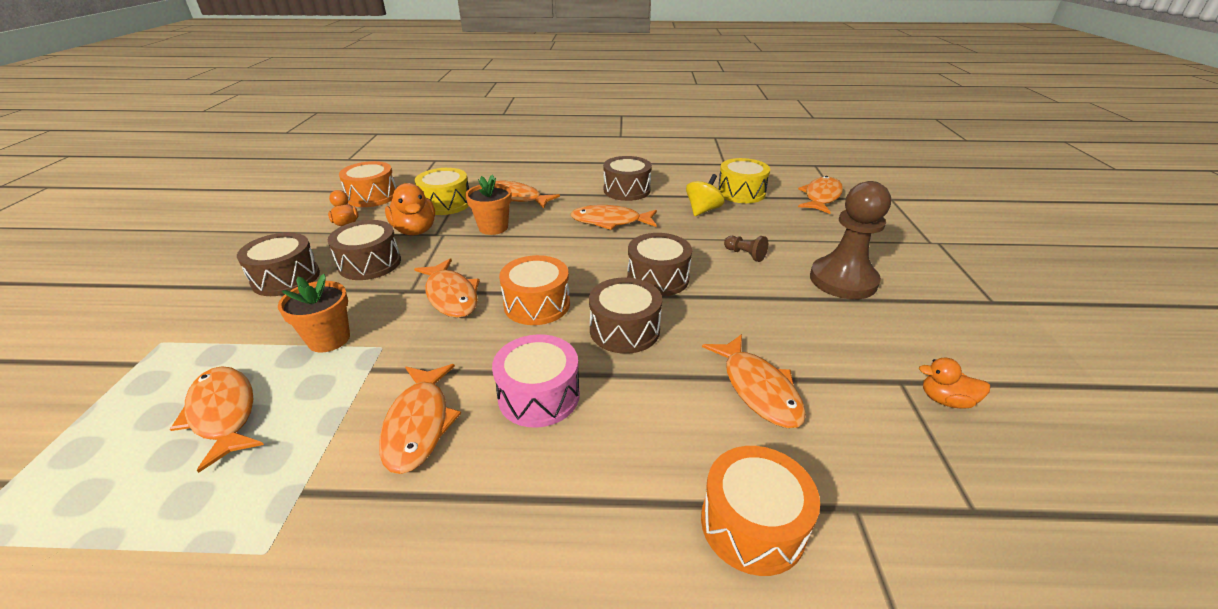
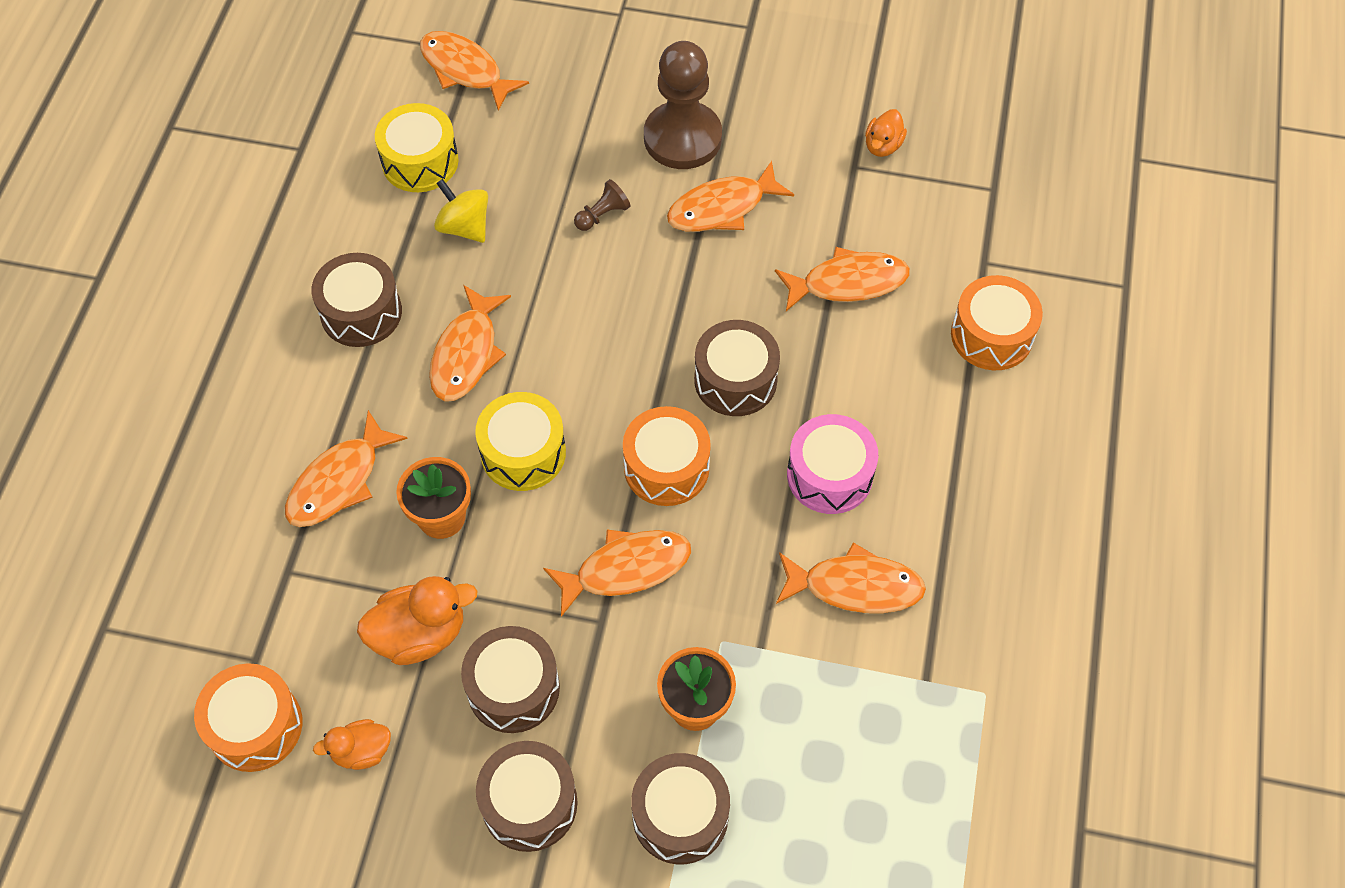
camera: 80 degrees left, 25 degrees up
orange fish [170,366,264,473] -> orange fish moved to [667,161,794,232]
yellow drum [415,168,469,215] -> yellow drum moved to [475,392,566,491]
brown drum [627,233,692,297] -> brown drum moved to [631,753,730,864]

